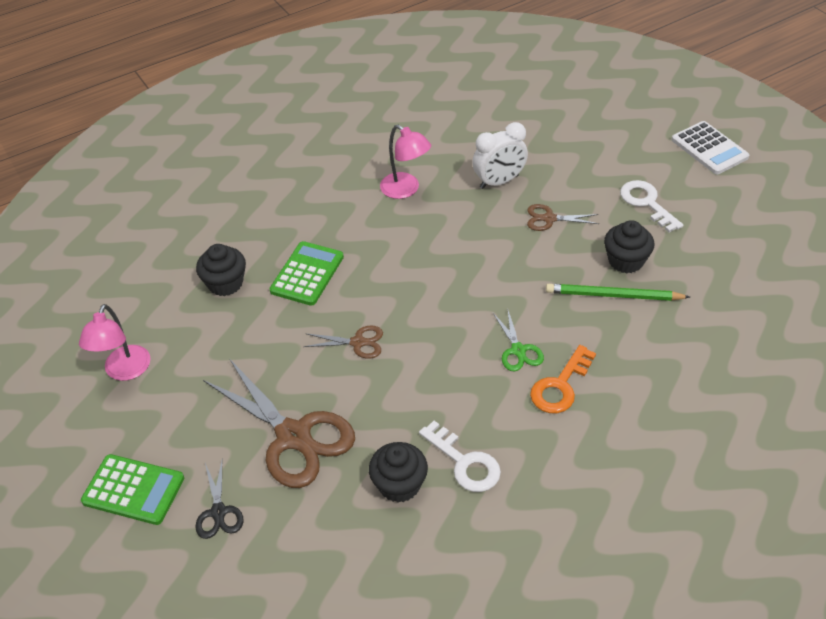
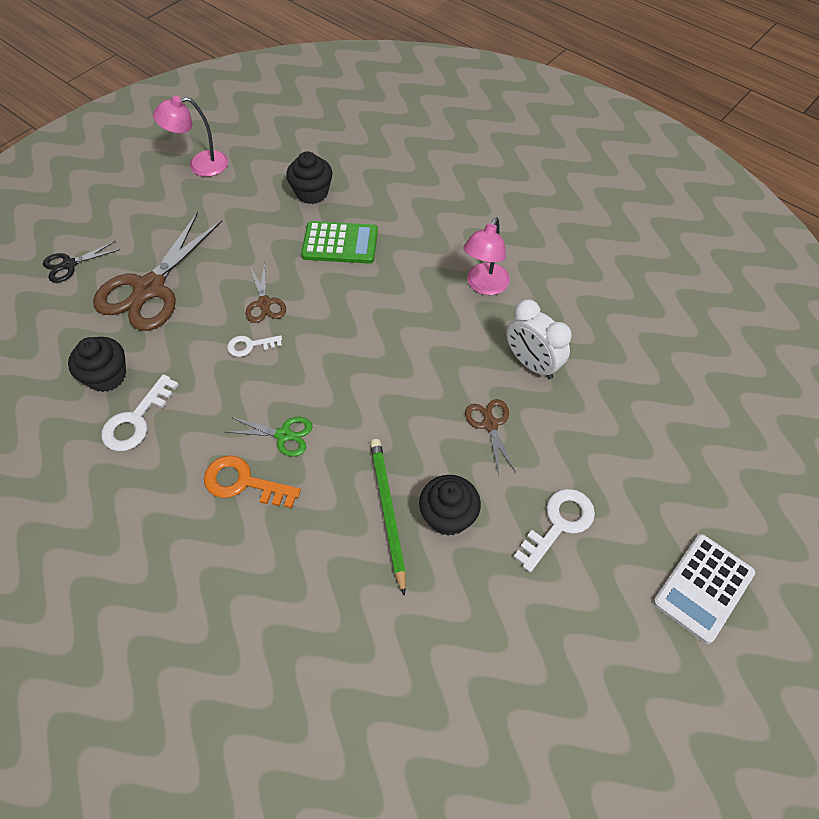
camera: 70 degrees right, 10 degrees up
green calculator [81,454,184,525] -> none
green scissors [493,308,544,372] -> green scissors turned 135 degrees counterclockwise [226,417,313,457]
none -> white key [227,335,282,357]

